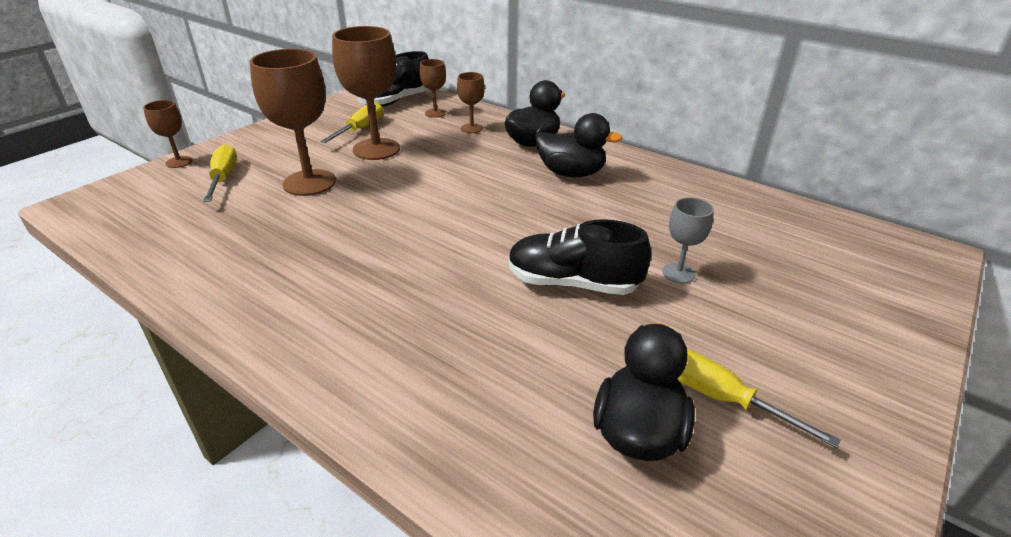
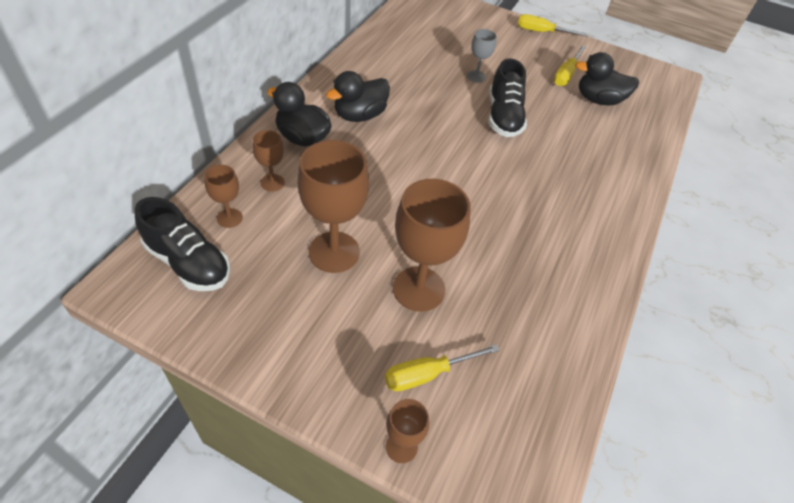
camera: 105 degrees left, 15 degrees up
yellow screwdriver [321,102,383,143] -> yellow screwdriver moved to [518,14,588,37]
black duck [536,113,623,177] -> black duck turned 135 degrees counterclockwise [326,71,390,122]

